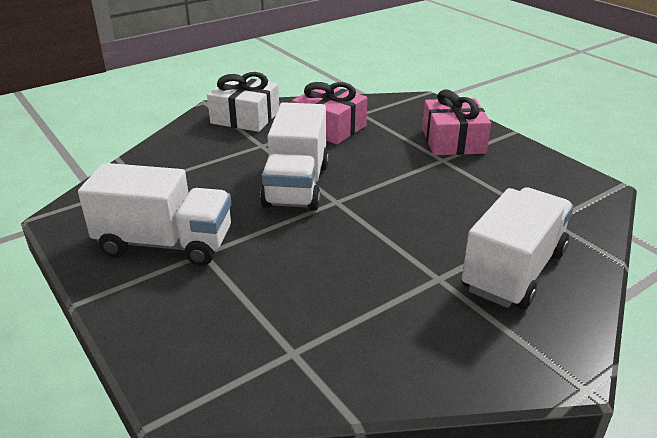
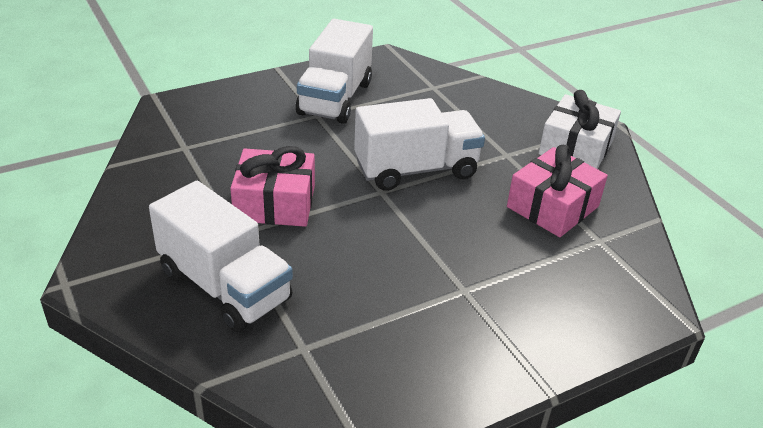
camera: 95 degrees right, 5 degrees up
white truck [260,102,329,211] -> white truck turned 150 degrees clockwise [354,98,485,191]
pink gift [422,89,491,155] -> pink gift moved to [230,146,315,227]

